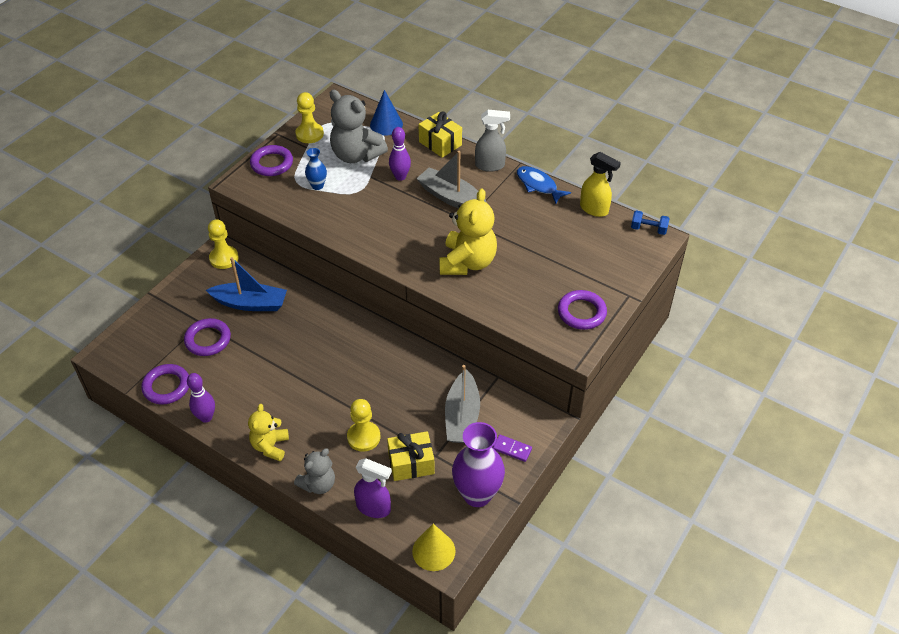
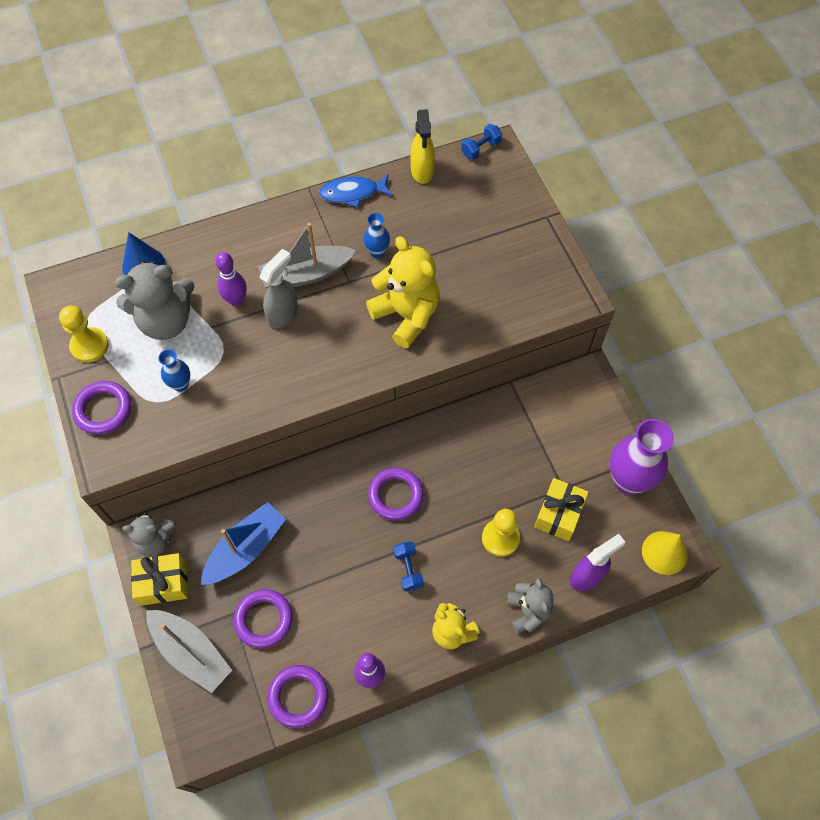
camera: 55 degrees left, 15 degrees up
yellow pawn [208,219,239,269] -> grey teddy bear [122,512,176,557]
yellow gift [418,112,462,158] -> yellow gift moved to [131,553,188,606]
grey boat [445,365,480,443] -> grey boat moved to [146,610,232,693]
grey spray bottle [475,110,510,172] -> grey spray bottle moved to [259,249,298,329]
purple domino [493,435,532,462] -> none
purple ring [558,290,607,330] -> purple ring moved to [368,468,424,521]
yellow spray bottle [580,152,621,217] -> yellow spray bottle turned 105 degrees clockwise [410,109,435,184]
none -> blue vase [363,213,390,258]
none -> blue dumbbell [394,542,424,591]

